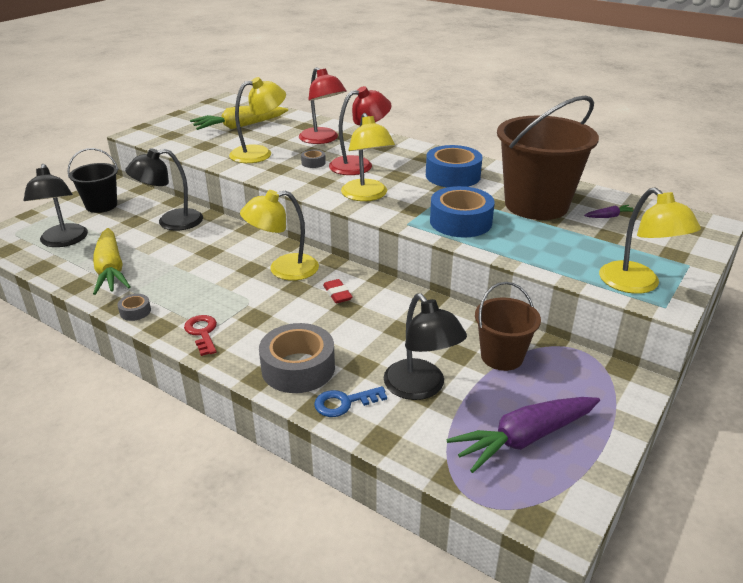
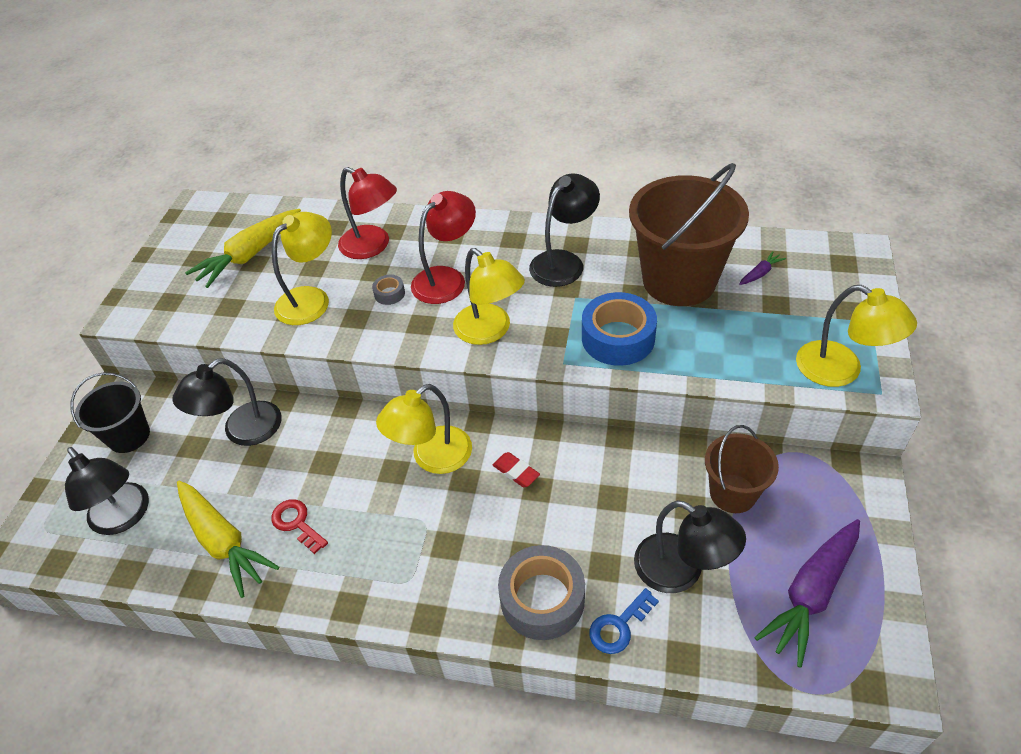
camera: 20 degrees left, 15 degrees up
grey tape [118,294,151,321] -> none
red key [184,315,217,356] -> red key moved to [271,499,328,554]
blue tape [426,145,483,187] -> black lamp [529,173,600,287]

